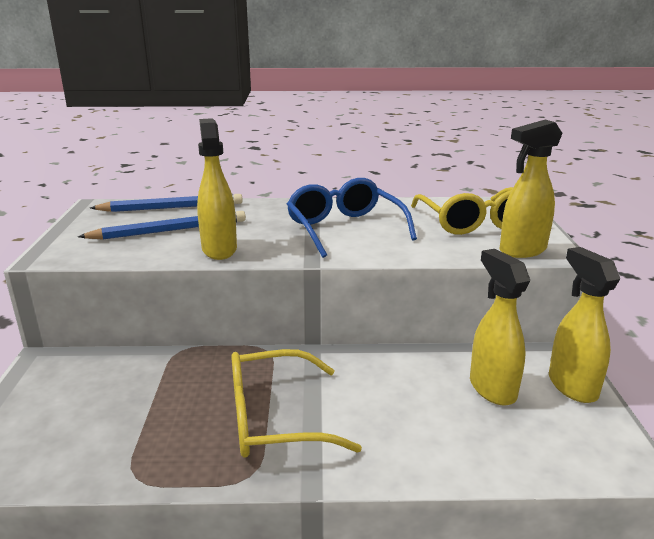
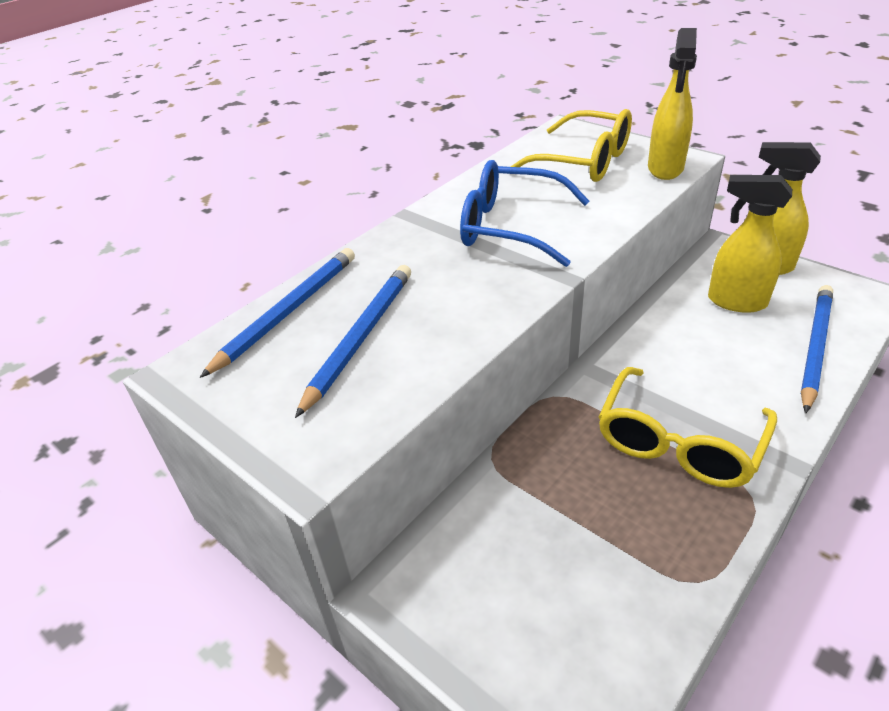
camera: 45 degrees left, 15 degrees up
yellow spray bottle [197,118,237,260] -> none
none -> blue pencil [801,285,833,413]

